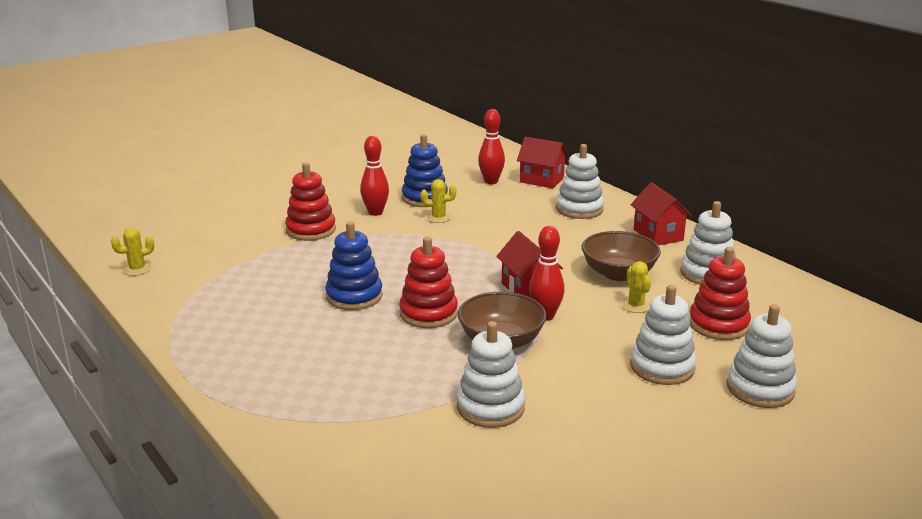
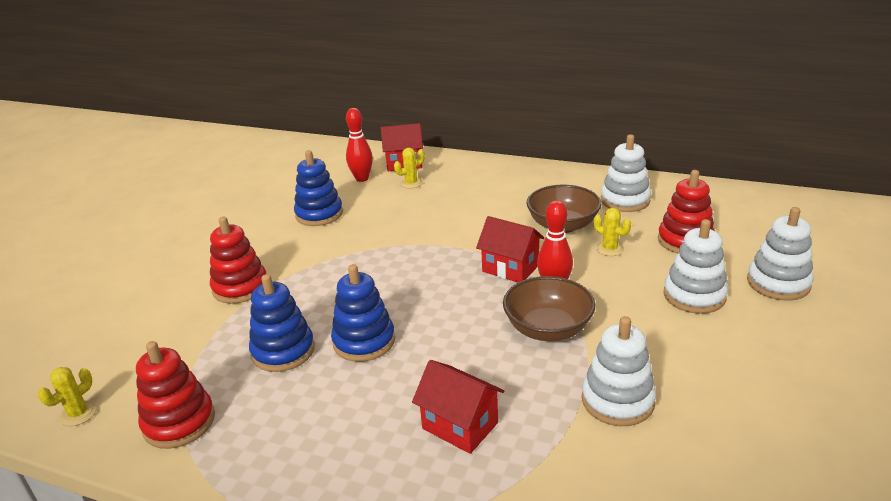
camera: 30 degrees left, 5 degrees up
red bowling pin [360,136,389,216] -> none
red stacking toy [399,237,458,328] -> red stacking toy moved to [136,341,215,449]
yellow cactus [420,179,456,223] -> yellow cactus moved to [394,148,425,189]
white stacking toy [556,144,604,219] -> none
red house [631,182,692,245] -> red house moved to [412,360,504,454]
none -> blue stacking toy [249,274,315,372]

